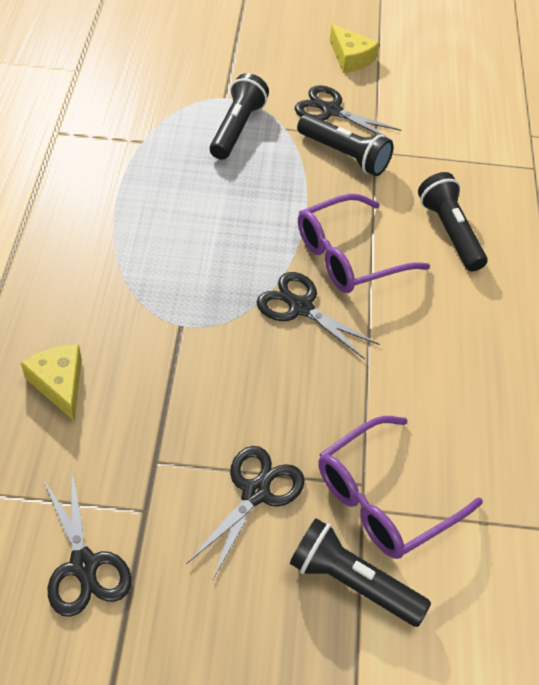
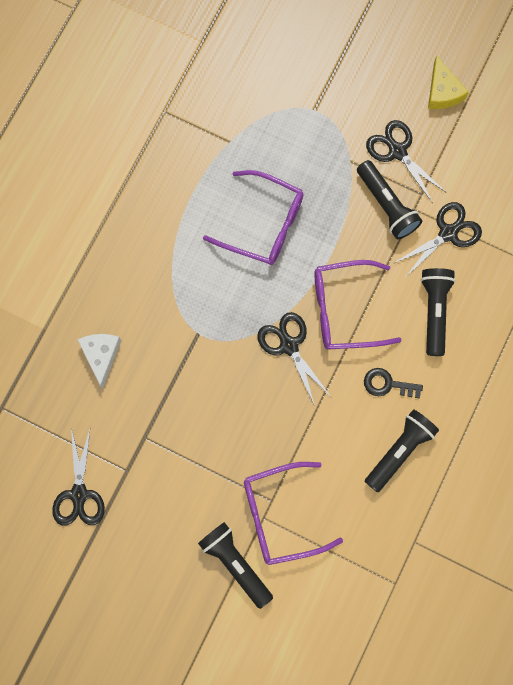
camera: 25 degrees right, 25 degrees up
yellow cheese [21,345,82,421] -> white cheese [77,334,121,389]
black scissors [187,446,305,581] -> black scissors moved to [393,202,482,279]
black flashlight [210,73,269,160] -> black flashlight moved to [365,409,439,493]
none -> purple glasses [203,170,304,265]
none -> black key [364,368,423,398]

